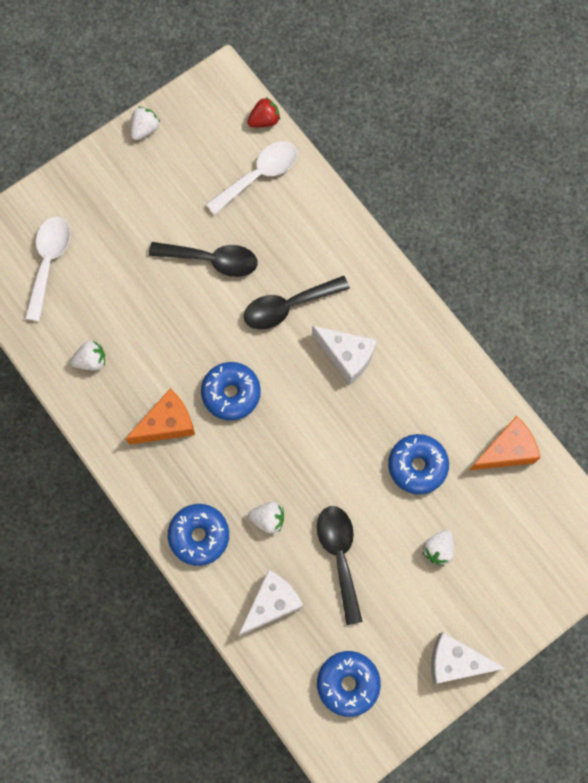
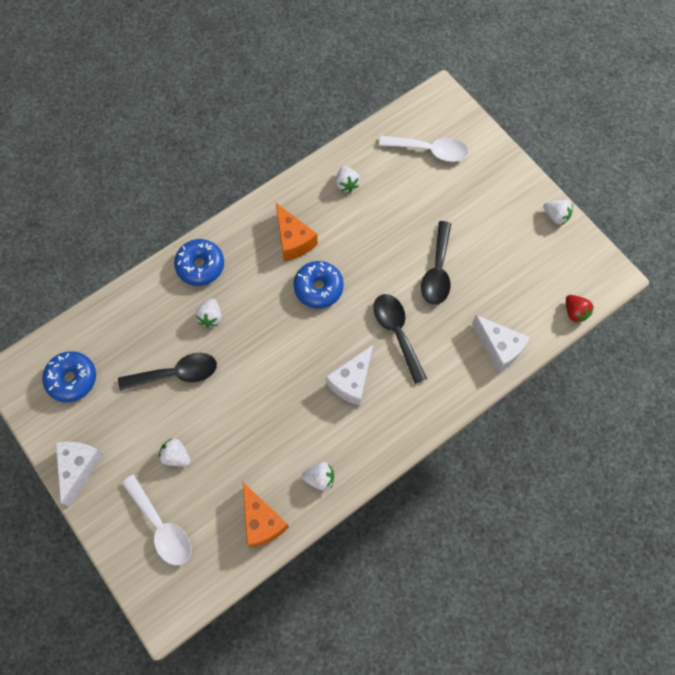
camera: 90 degrees right, 5 degrees down
white spoon [206,141,297,215] -> white spoon moved to [122,474,191,566]
white cheese [239,569,304,636] -> white cheese moved to [472,315,530,372]
blue donut [388,434,449,495] -> none
none -> white strawberry [302,462,334,491]

